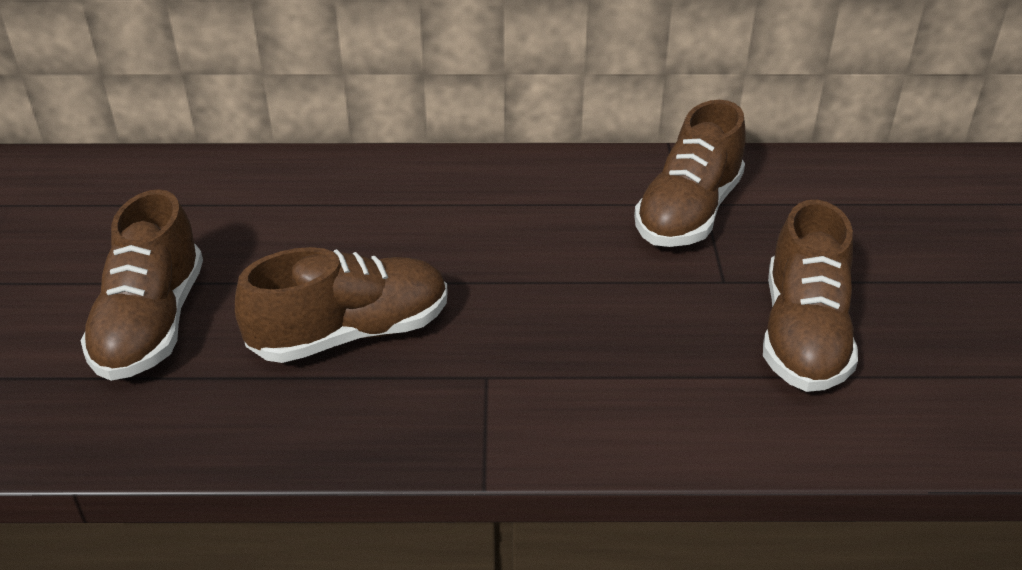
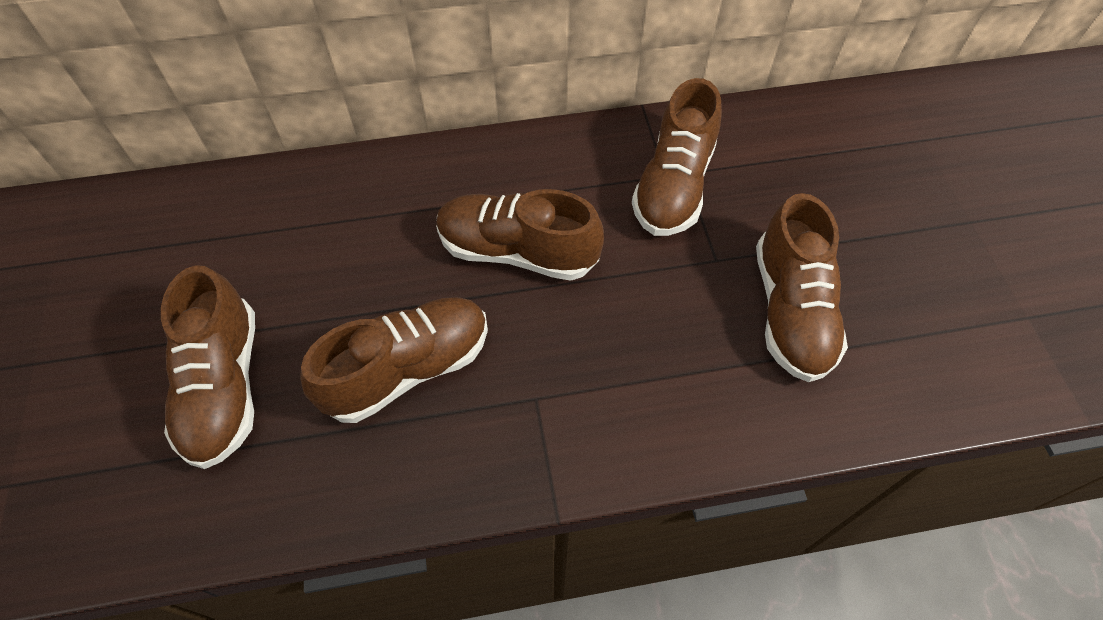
camera: 10 degrees left, 20 degrees up
none -> brown shoe [436,189,604,281]

